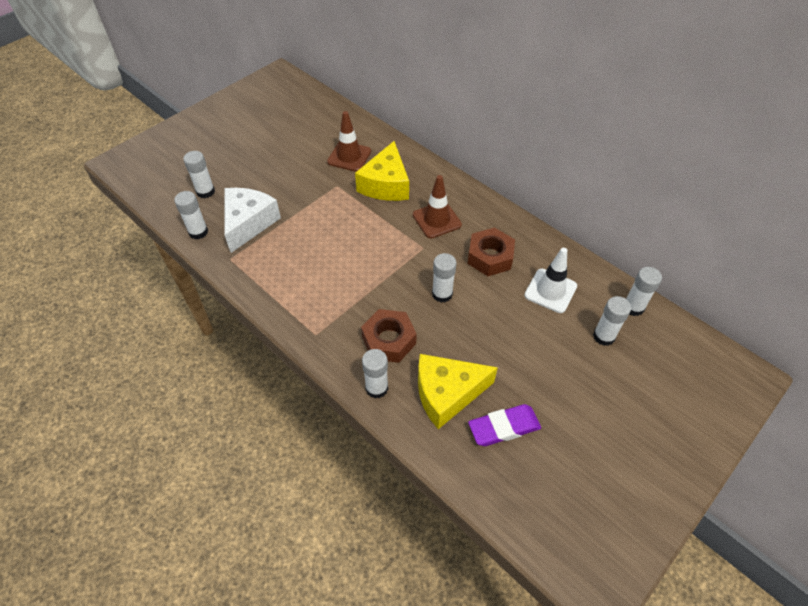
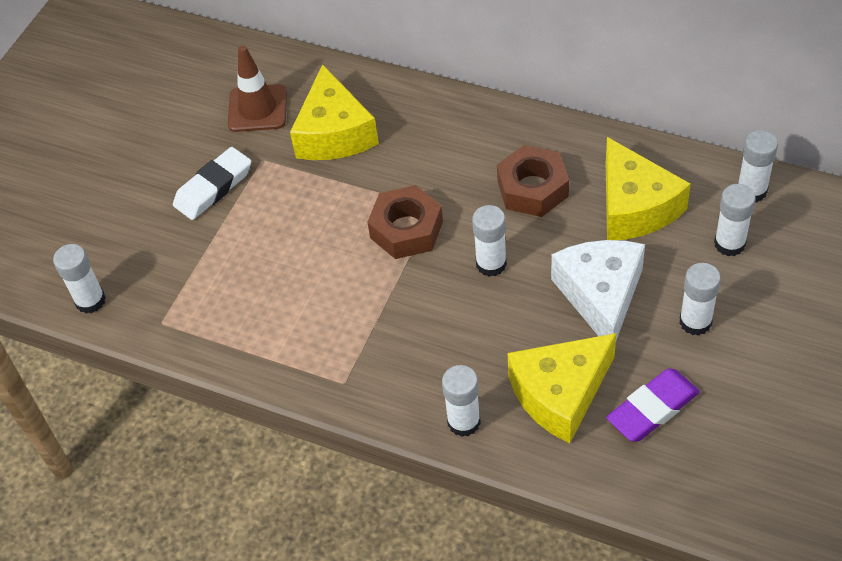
camera: 15 degrees left, 0 degrees up
white glue stick [183,151,215,198] -> white glue stick moved to [679,263,721,336]
white cheese [224,188,281,253] -> white cheese moved to [551,240,645,340]
brown nut [361,309,417,363] -> brown nut moved to [367,185,443,259]
brown traffic cone [413,175,462,238] -> none
white traffic cone [524,248,577,313] -> yellow cheese [606,137,691,240]
none -> white eraser [173,147,251,220]

